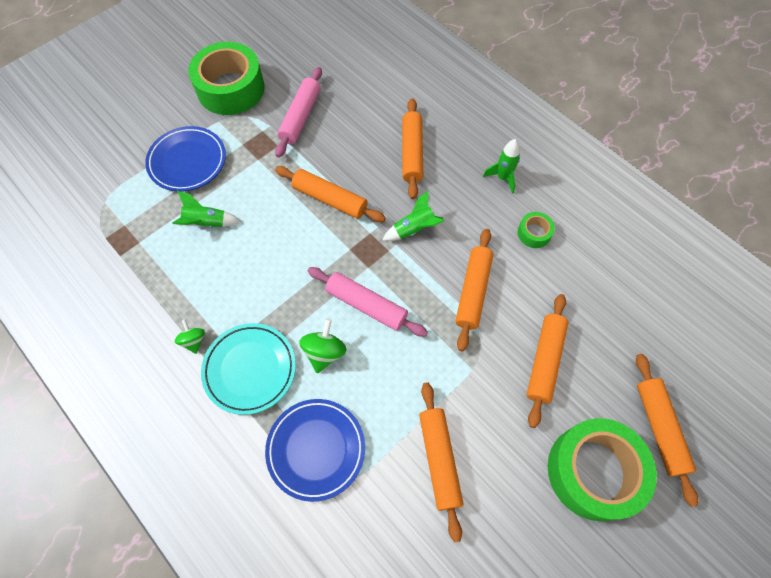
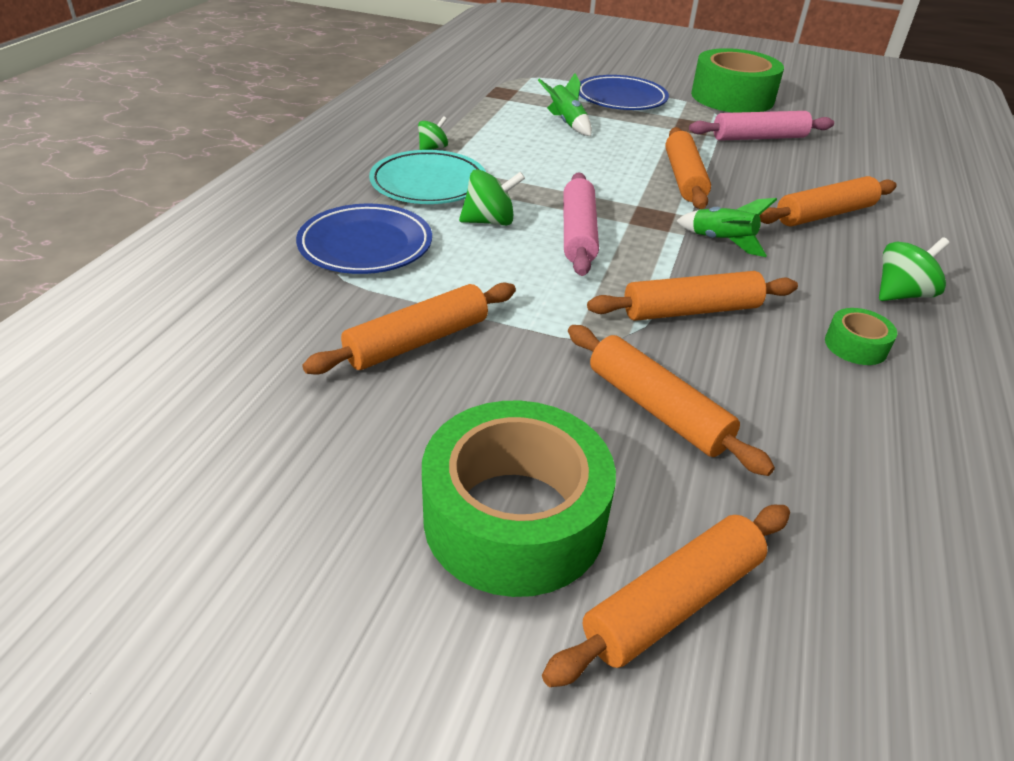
camera: 60 degrees right, 25 degrees down
green rocket [483,139,520,194] -> green spinning top [879,237,950,301]
orange rolling pin [527,294,568,428] -> orange rolling pin turned 60 degrees clockwise [568,325,775,476]

